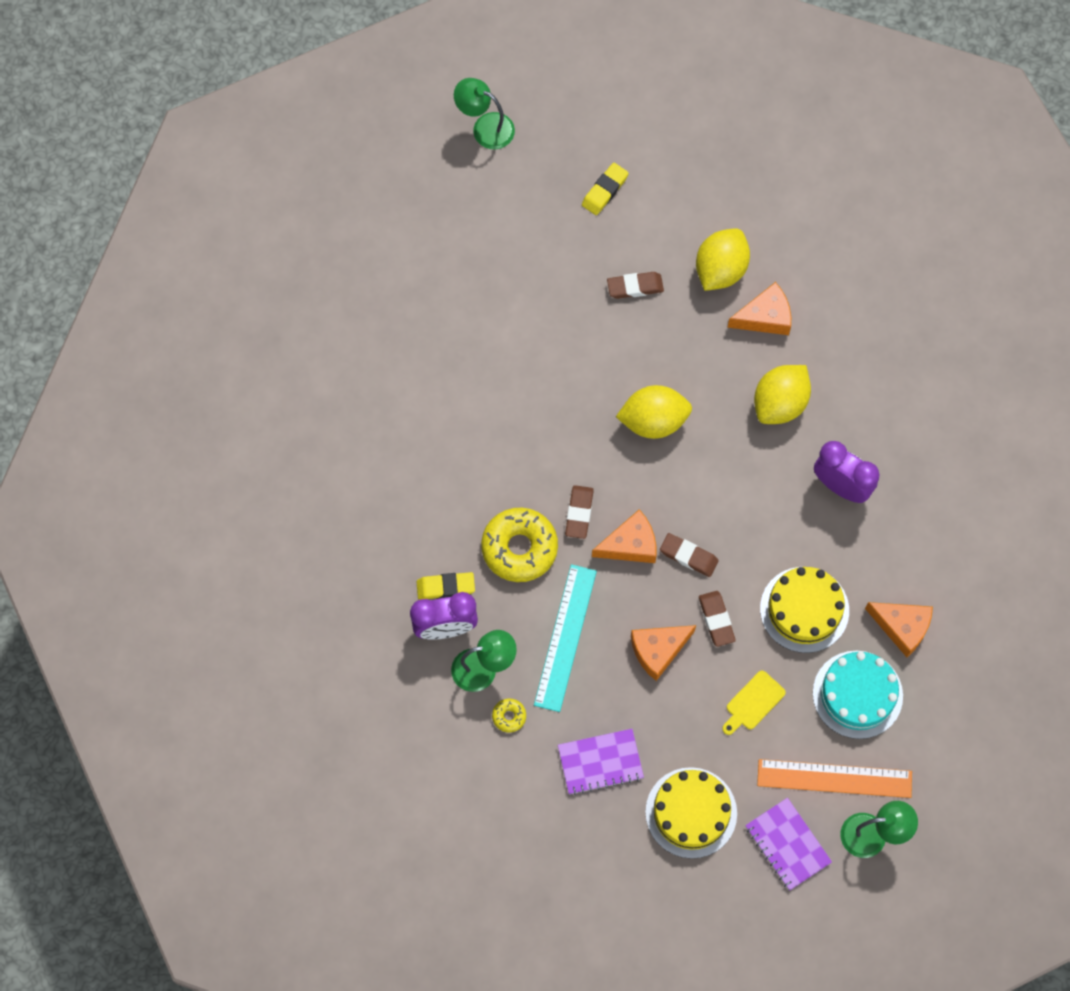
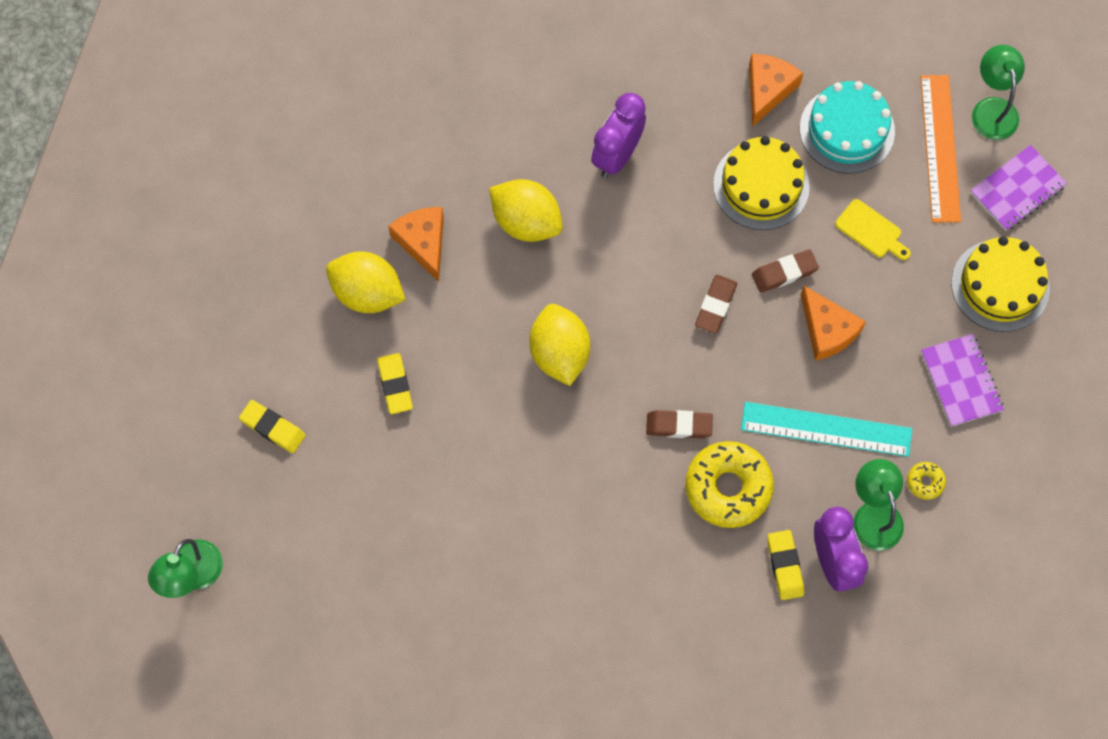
camera: 95 degrees left, 0 degrees up
orange cheese [592,509,656,563] -> none
brown eraser [607,272,664,299] -> yellow eraser [377,353,413,414]

